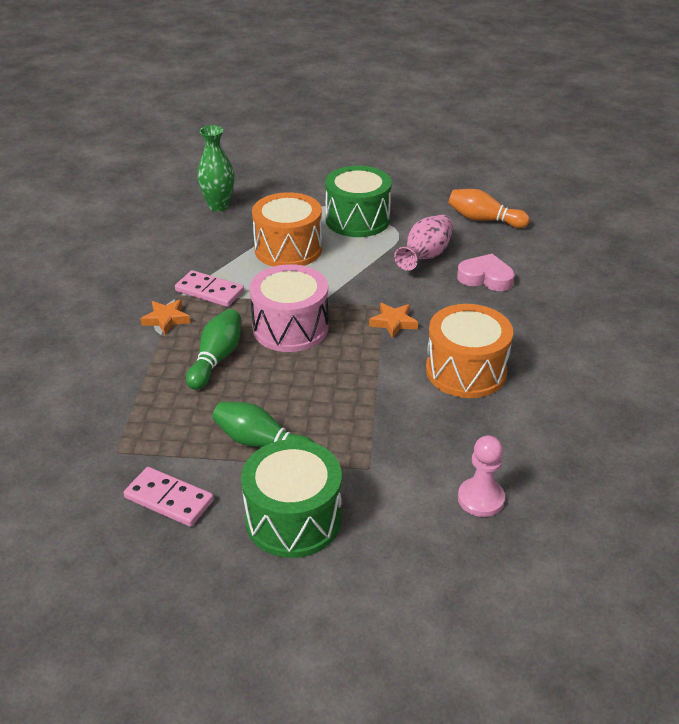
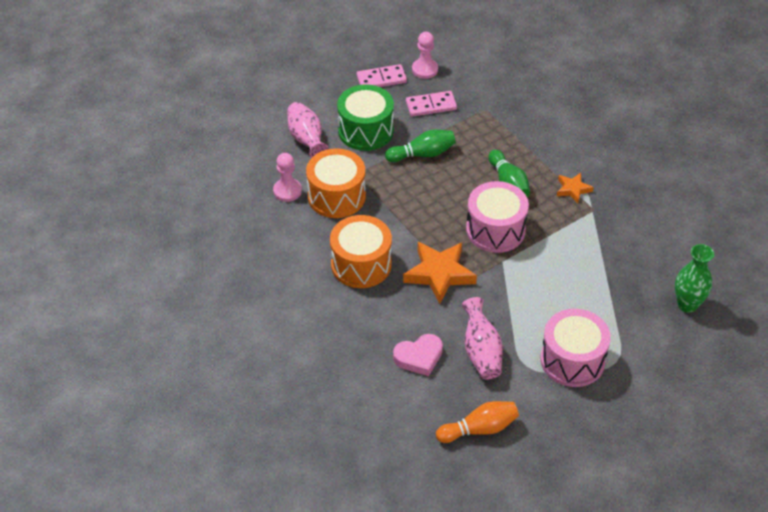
camera: 140 degrees right, 10 degrees up
pink domino [175,270,244,307] -> pink domino moved to [357,64,407,87]
orange drum [252,192,322,267] -> orange drum moved to [306,149,366,218]
green drum [325,166,392,237] -> pink drum [541,309,611,387]
orange star [369,303,418,339] -> orange star [403,242,477,304], size x1.85
none -> pink vase [287,102,329,158]
none -> pink pawn [412,32,438,79]

